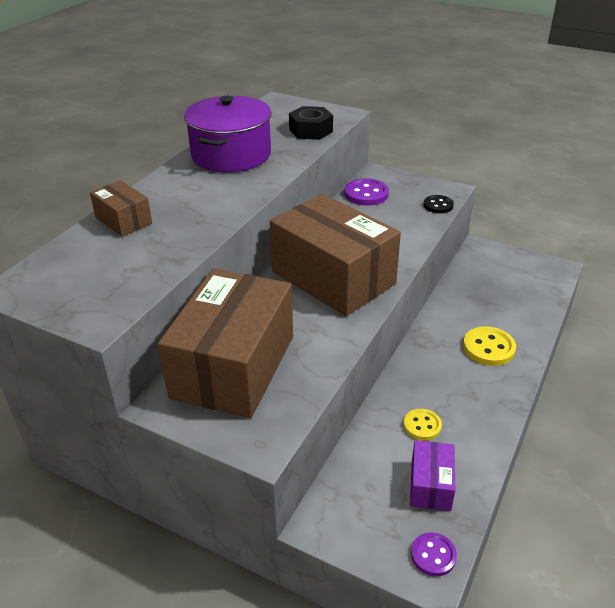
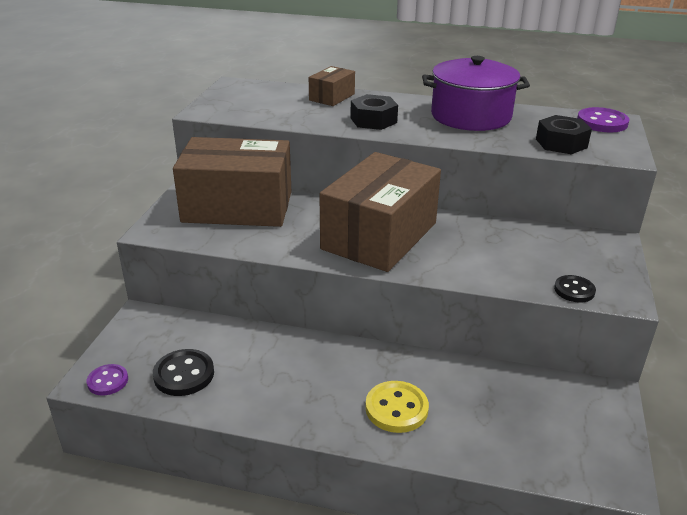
camera: 75 degrees right, 5 degrees down
purple button [345,178,389,206] -> purple button moved to [577,107,629,132]
yellow button [403,409,442,441] -> none
purple box [410,440,455,511] -> black button [153,349,214,396]
none -> black nut [350,94,398,130]

